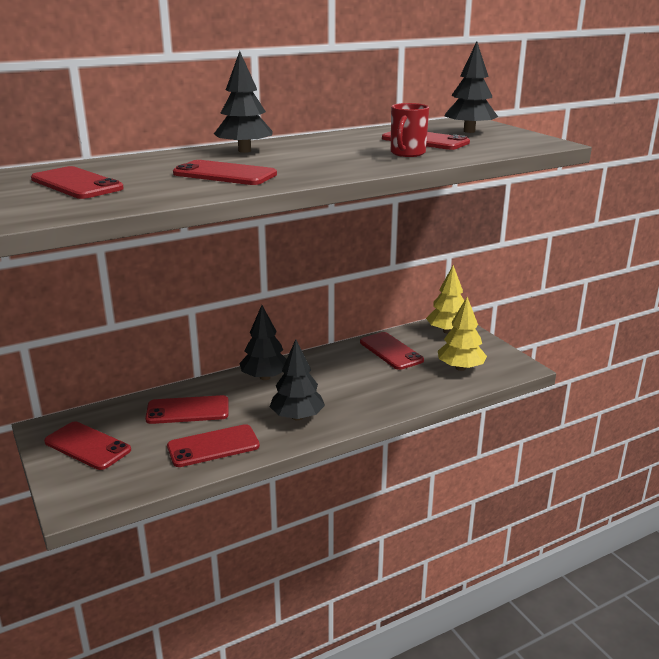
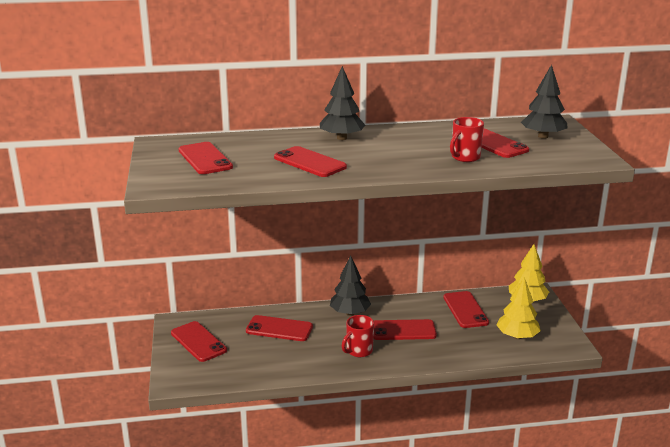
camera: 20 degrees right, 0 degrees up
red phone [167,424,260,467] -> red phone moved to [374,319,437,340]
black tree [270,339,325,421] -> red mug [342,315,374,357]

